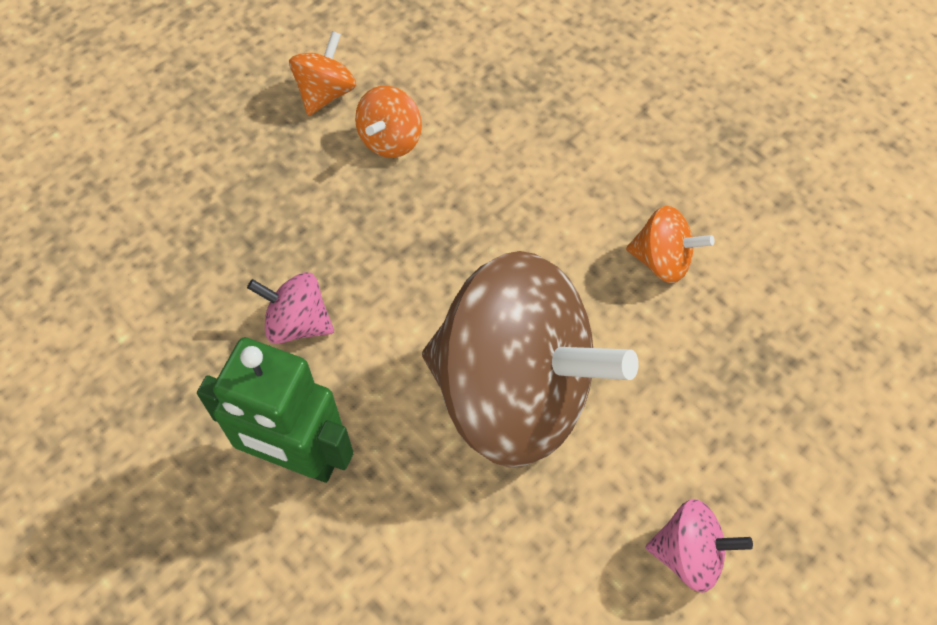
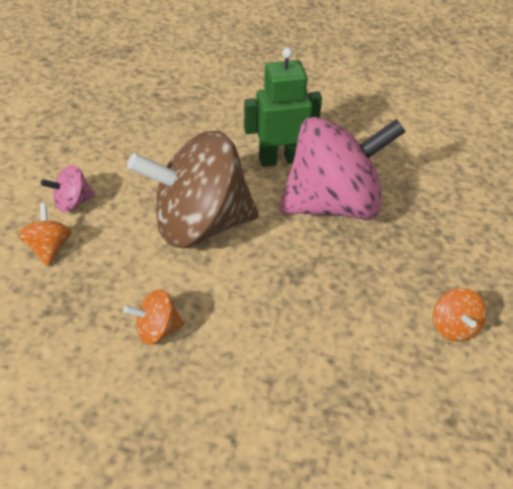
camera: 145 degrees right, 15 degrees down
pink spinning top [247,272,334,344] -> pink spinning top [279,117,405,220], size x2.45
orange spinning top [355,86,422,158] -> orange spinning top moved to [18,203,71,266]

